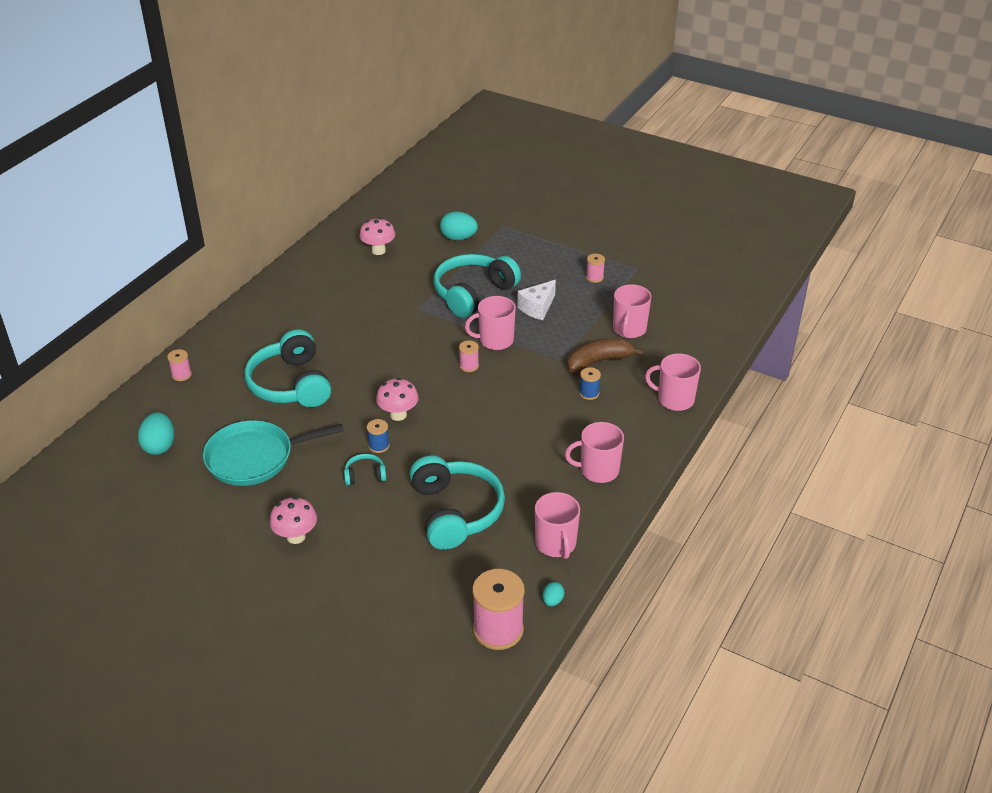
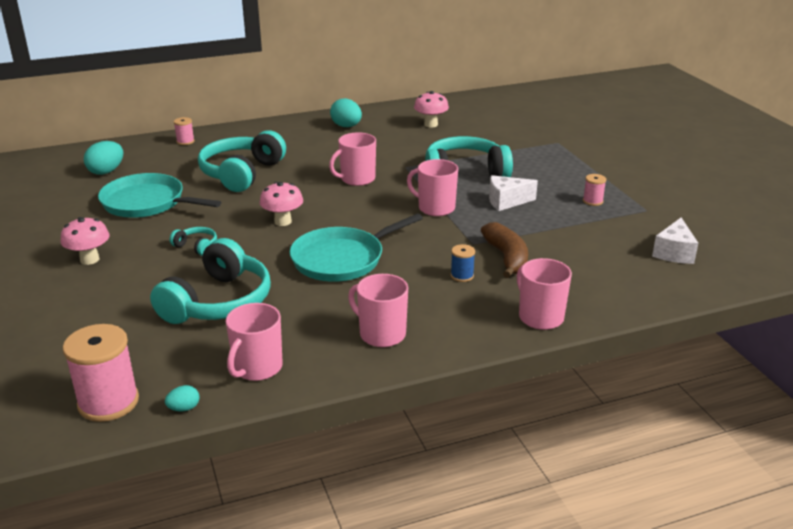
camera: 40 degrees right, 10 degrees down
blue spool [367,419,390,453] -> none
turquoise egg [440,211,478,240] -> turquoise egg moved to [330,98,362,127]
pink spool [459,341,479,372] -> none
brown banana [567,339,644,372] -> brown banana turned 60 degrees clockwise [481,222,528,278]
pink mug [613,284,652,338] -> pink mug moved to [329,132,376,186]
none -> turquoise pan [290,213,423,282]
none -> white cheese [652,217,698,264]

